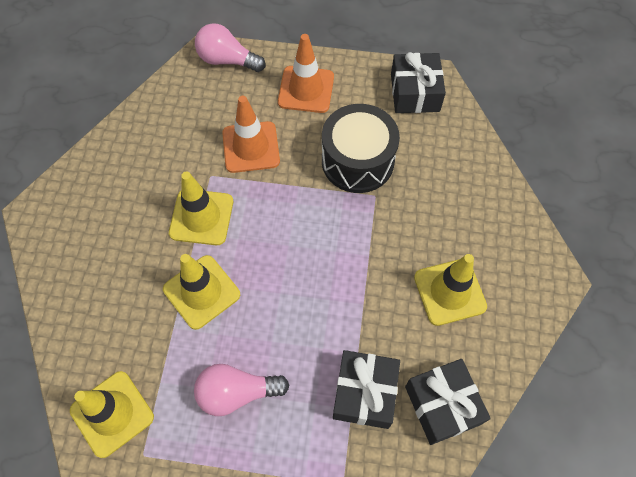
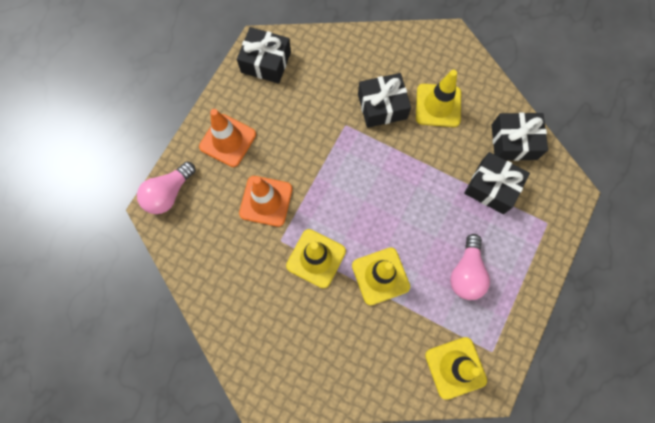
camera: 70 degrees left, 10 degrees up
black drum [322,104,400,193] -> none
none -> black gift [358,73,411,128]

